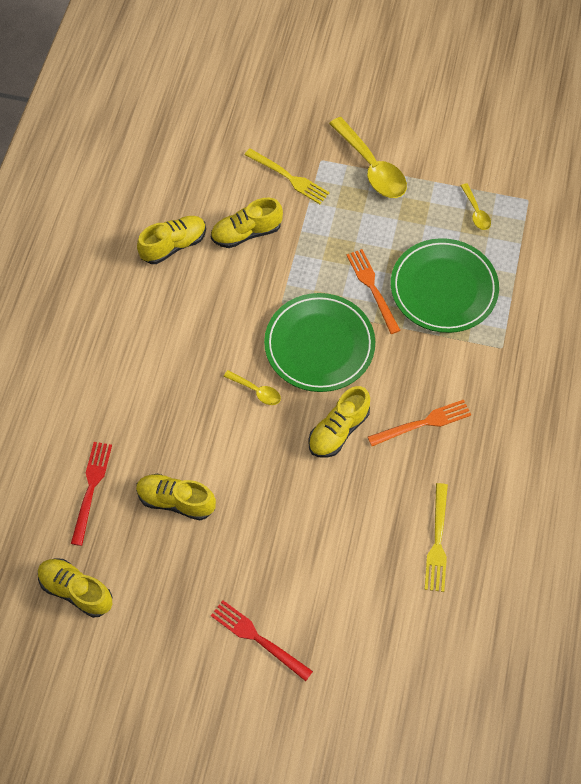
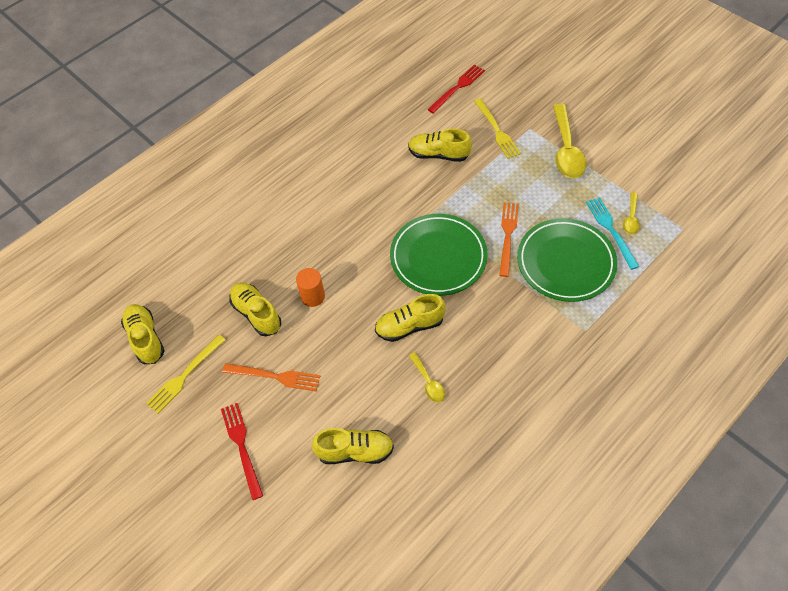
camera: 35 degrees right, 5 degrees down
red fork [71,442,112,546] -> red fork moved to [427,65,485,114]
yellow shoe [137,216,206,264] -> yellow shoe moved to [311,428,394,464]
yellow spoon [223,370,281,405] -> yellow spoon moved to [409,352,445,402]
orange fork [368,400,471,446] -> orange fork moved to [222,363,320,392]
yellow fork [425,483,448,592] -> yellow fork moved to [146,335,226,413]
none -> orange cylinder [296,268,325,307]
none -> turquoise fork [586,197,639,270]

